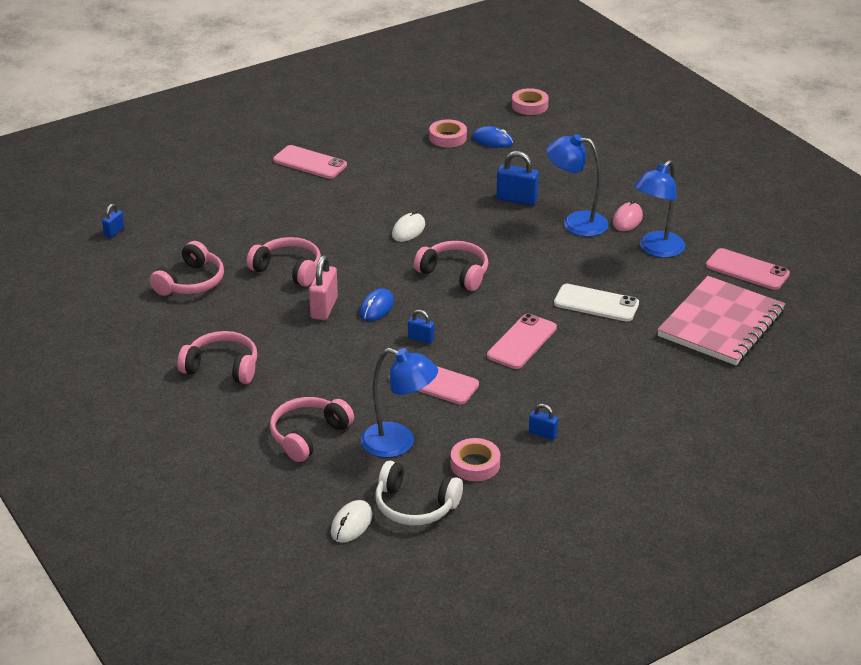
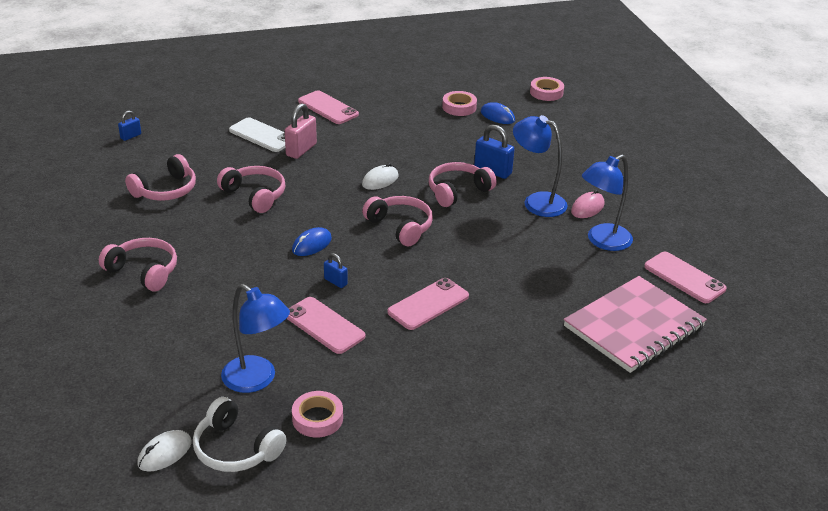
camera: 15 degrees right, 0 degrees up
pink headphones [270,397,354,462] -> pink headphones moved to [429,162,497,207]
pink padlock [309,255,338,320] -> pink padlock moved to [285,103,317,159]
blue padlock [529,404,558,440] -> none
white phone [554,284,639,322] -> white phone moved to [229,117,285,152]

